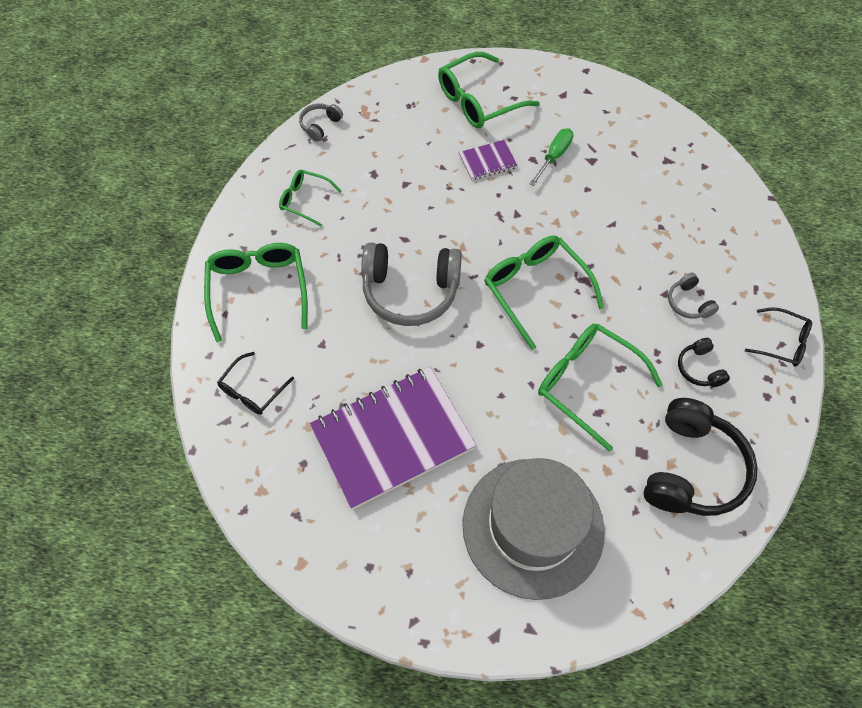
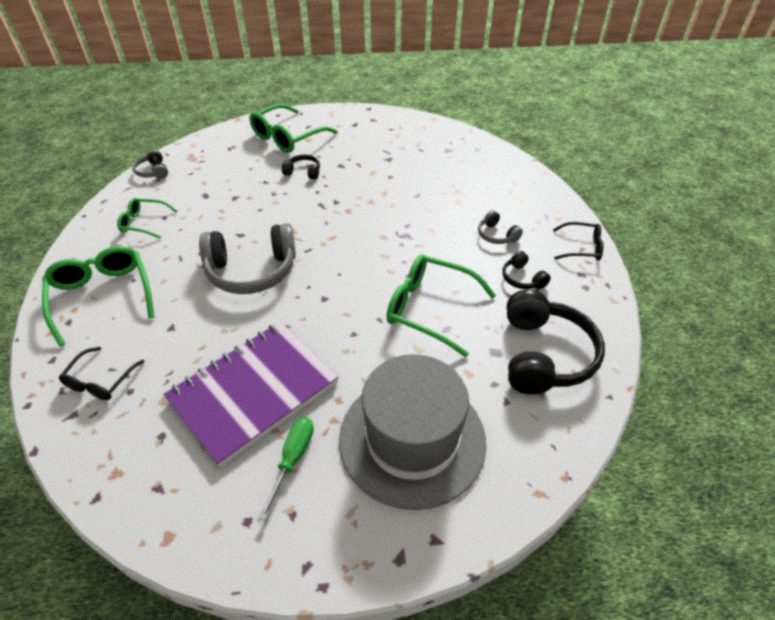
camera: 15 degrees left, 15 degrees down
grey headphones [299,103,343,142] -> grey headphones turned 45 degrees counterclockwise [132,149,168,179]
purple notebook [459,140,518,180] -> black headphones [282,155,320,180]
green glasses [485,235,604,350] -> none
green screwdriver [529,128,573,186] -> green screwdriver moved to [259,417,314,520]

